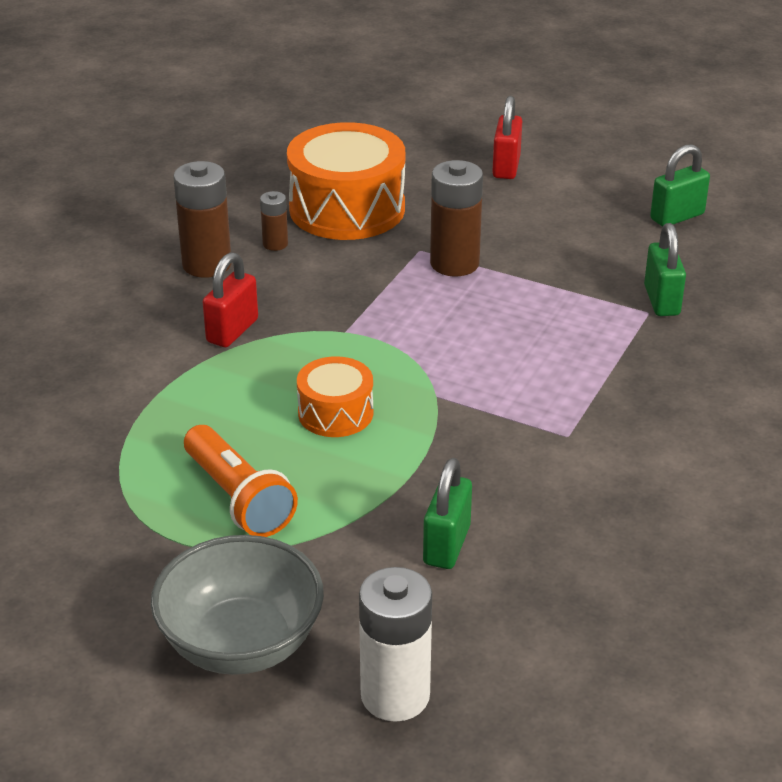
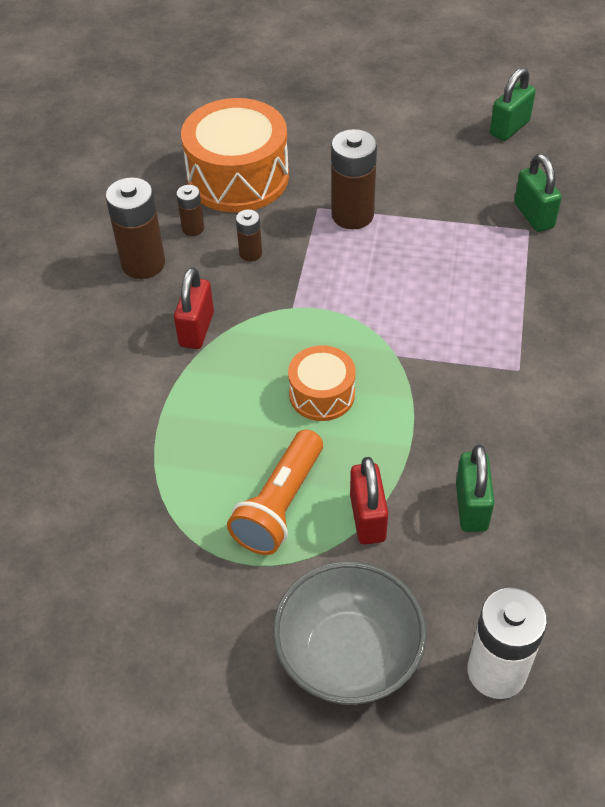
camera: 15 degrees left, 15 degrees up
orange flashlight [184,425,298,537] -> orange flashlight turned 75 degrees clockwise [227,430,323,555]
red padlock [492,96,522,179] -> red padlock moved to [350,457,388,545]
none -> brown battery [236,210,262,262]

